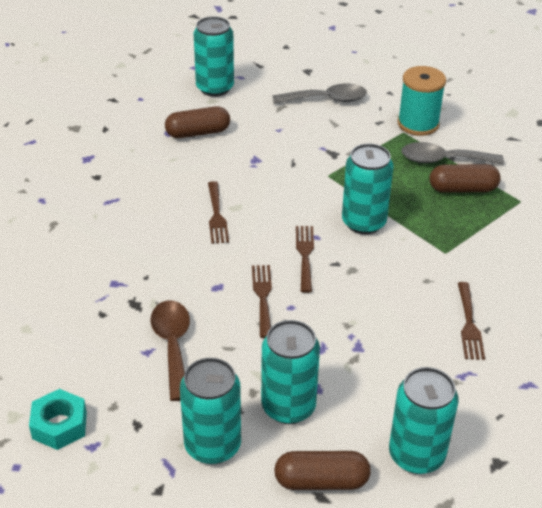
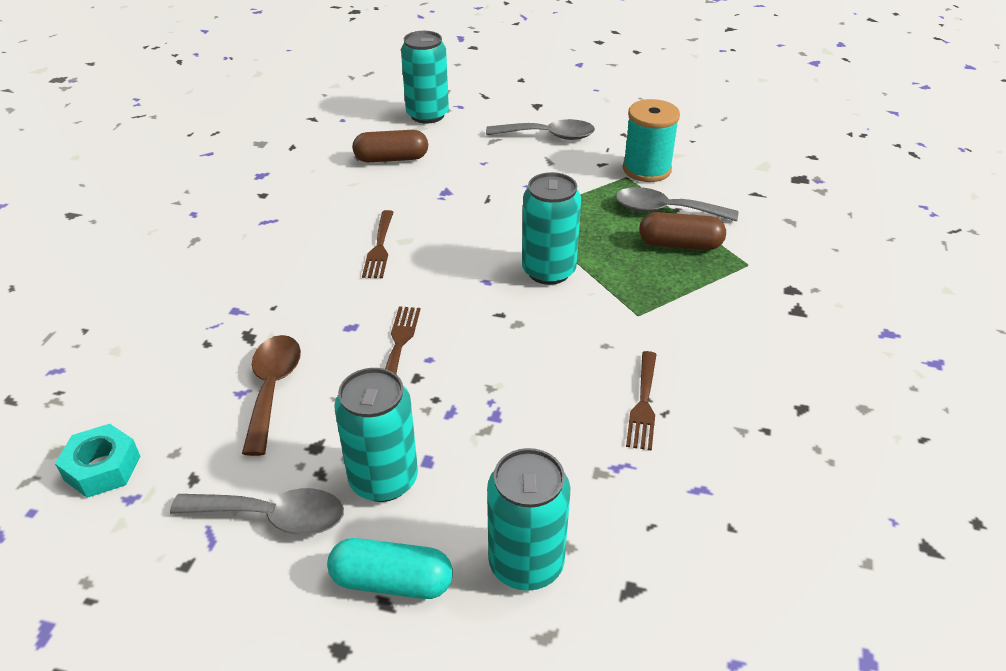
camera: 10 degrees right, 0 degrees up
turquoise can [180,358,241,464] -> grey spoon [170,488,344,535]
brown capsule [274,451,371,490] -> turquoise capsule [327,538,453,599]
brown fork [296,226,314,293] -> none

